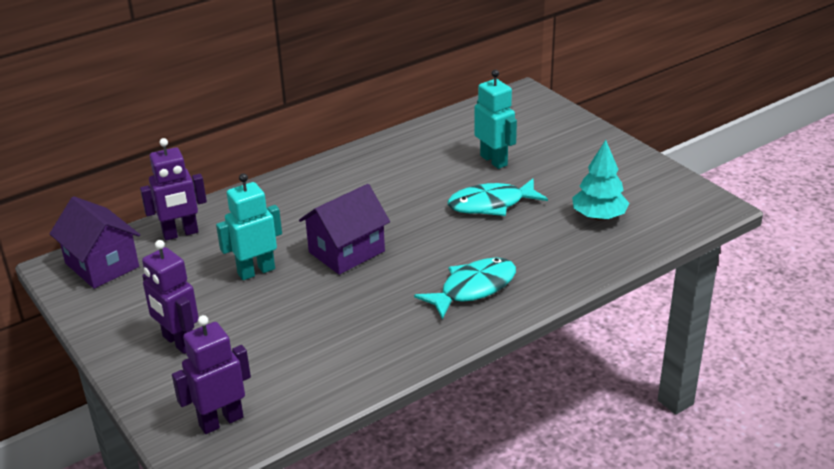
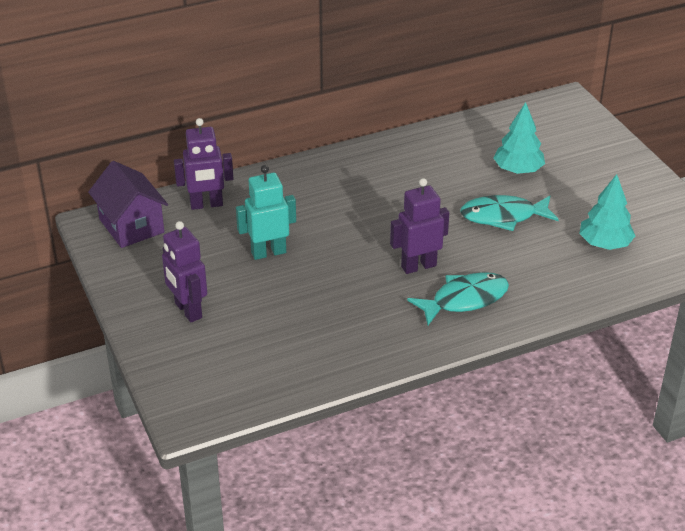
camera: 10 degrees right, 5 degrees up
purple robot [172,315,251,434] -> purple robot moved to [390,178,449,274]
purple house [299,184,390,275] -> none
turquoise robot [474,70,517,169] -> turquoise tree [493,102,545,174]

